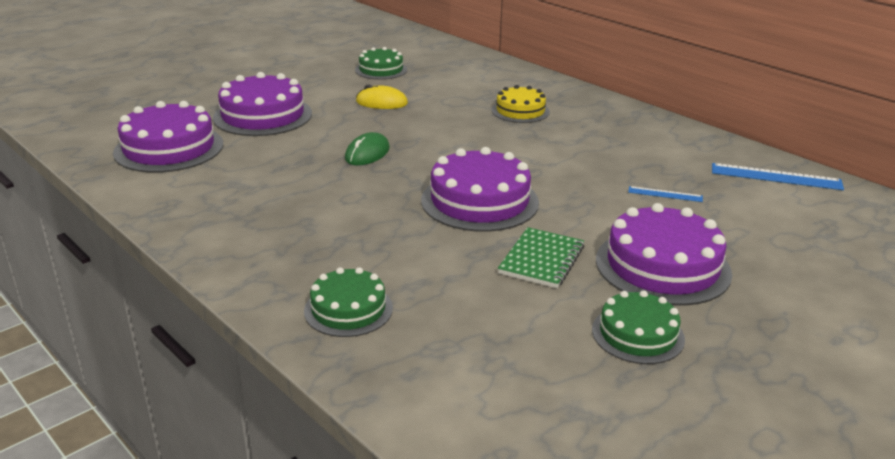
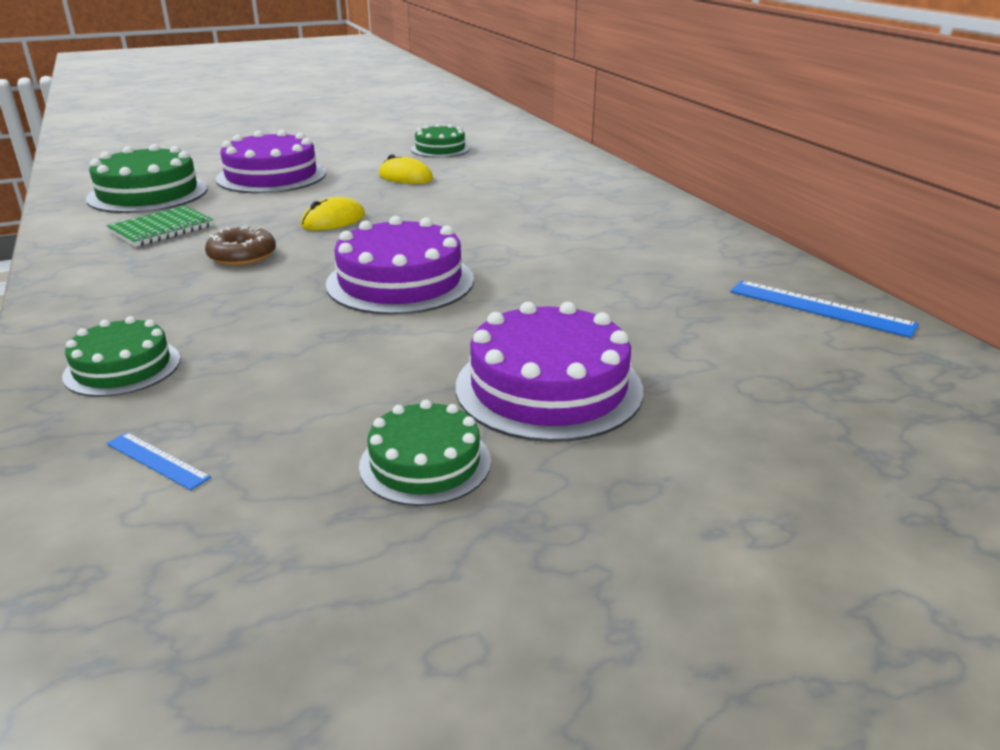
camera: 20 degrees right, 0 degrees up
purple cake [113,101,223,173] -> green cake [86,144,208,213]
green mouse [345,132,390,165] -> yellow mouse [301,197,365,230]
yellow cake [492,85,550,123] -> none
green notebook [498,227,584,288] -> green notebook moved to [107,206,214,247]
blue ruler [628,186,703,202] -> blue ruler moved to [106,432,211,490]
none -> brown donut [205,225,276,266]

